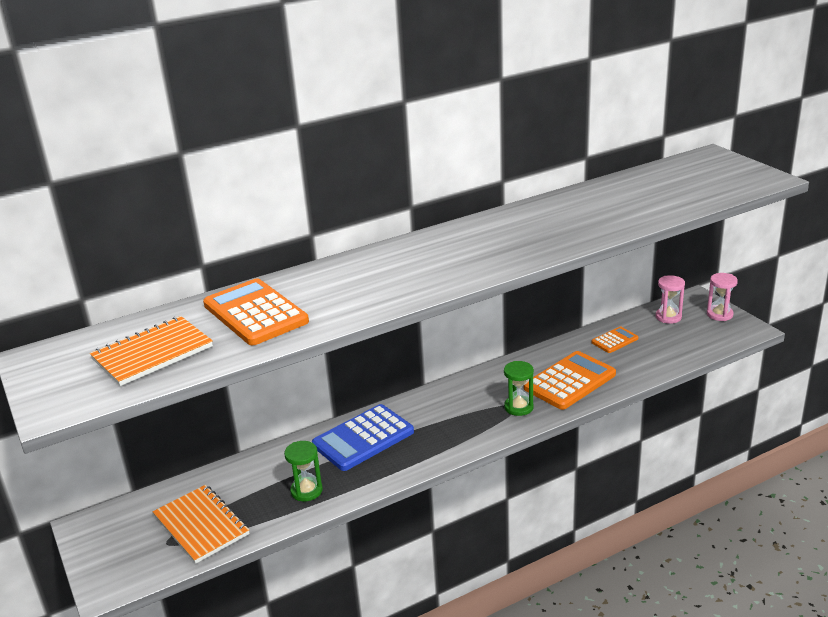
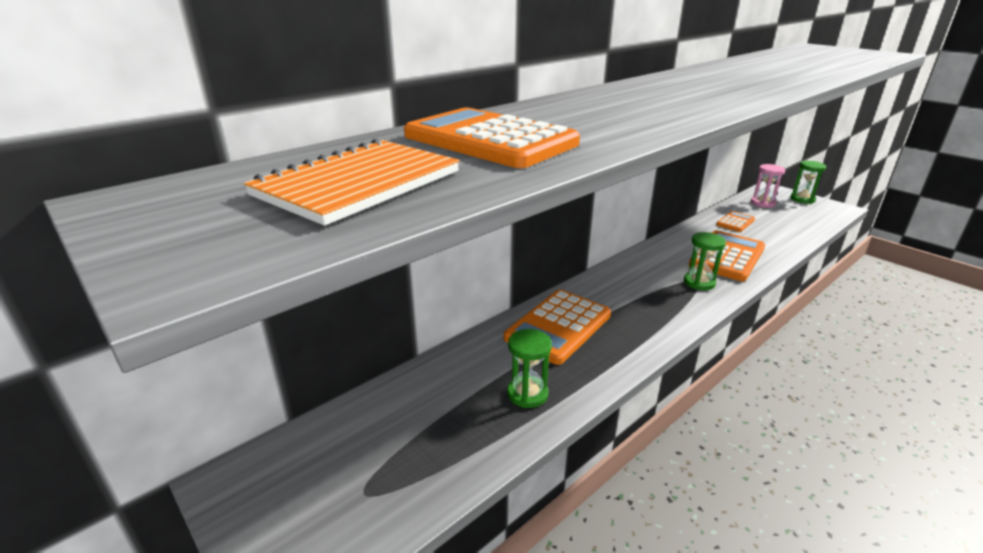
camera: 15 degrees left, 0 degrees up
orange notebook [153,485,250,564] -> none
blue calculator [312,404,414,471] -> orange calculator [504,290,611,365]
pink hourglass [707,273,738,321] -> green hourglass [790,161,826,204]

